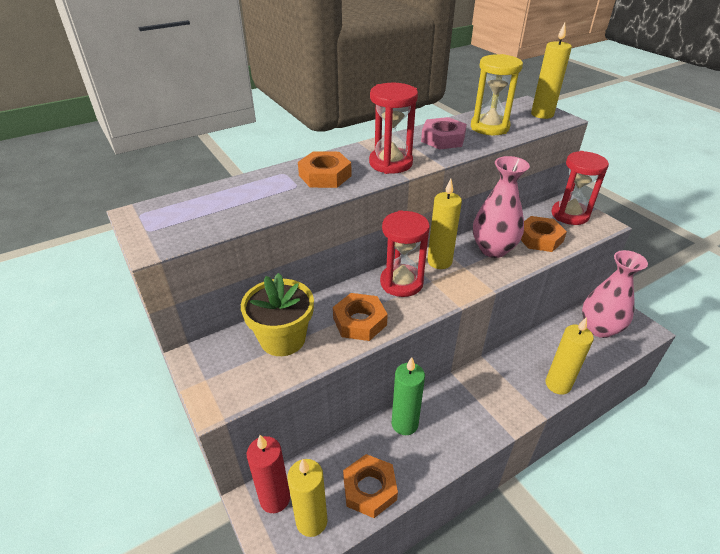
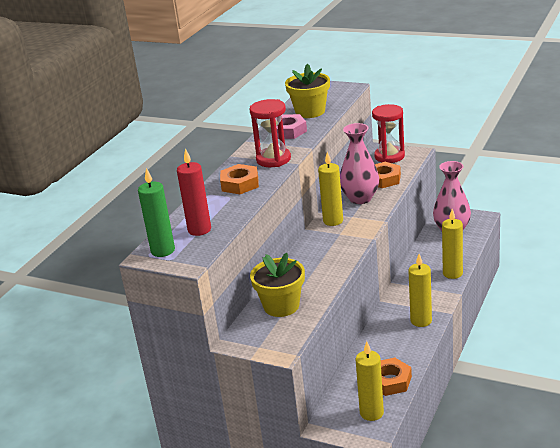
camera: 30 degrees left, 10 degrees down
red candle [247,435,290,513] -> red candle moved to [177,148,211,236]
orange nut [333,293,388,341] -> none
red hourglass [380,210,430,297] -> none
green candle [392,357,425,435] -> green candle moved to [138,168,175,257]
yellow hourglass [471,54,523,135] -> yellow flower pot [285,63,330,118]
yellow candle [531,23,572,119] -> yellow candle moved to [408,254,432,327]

